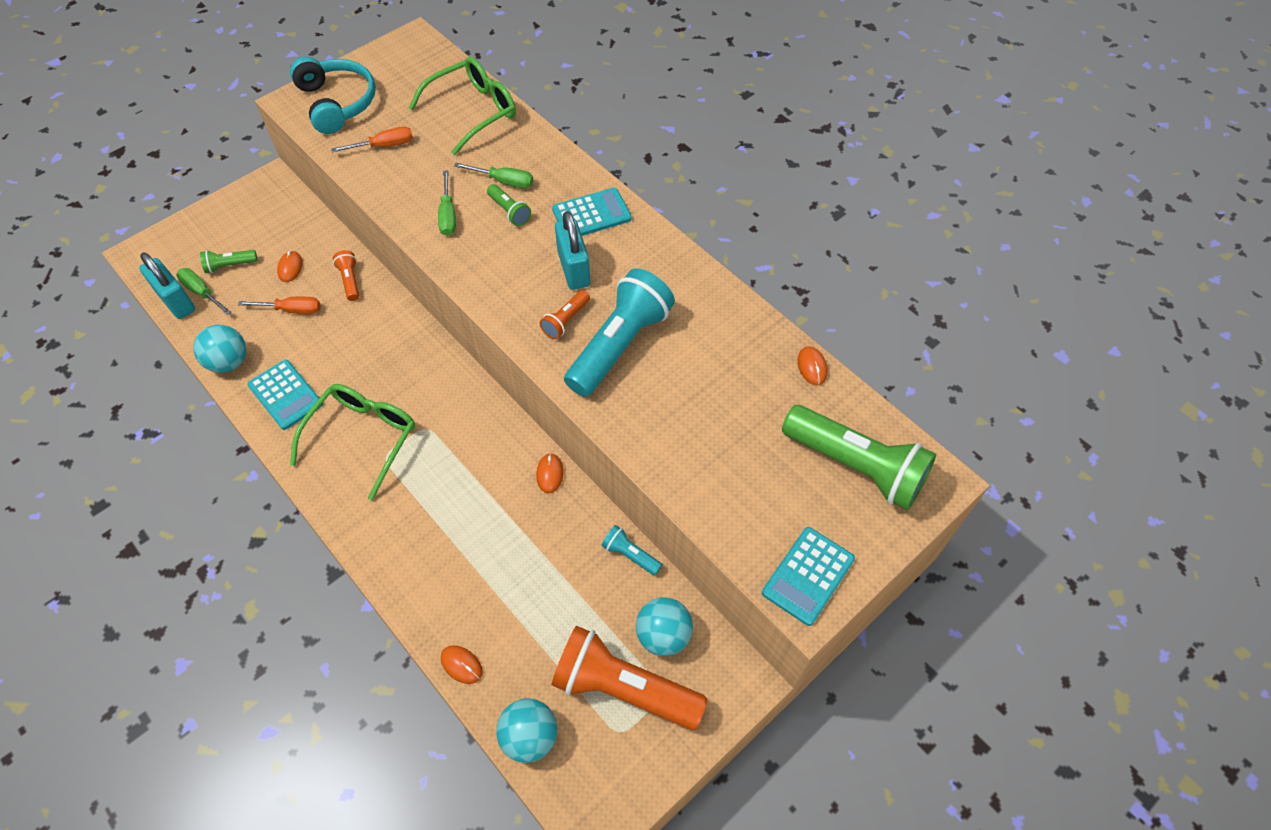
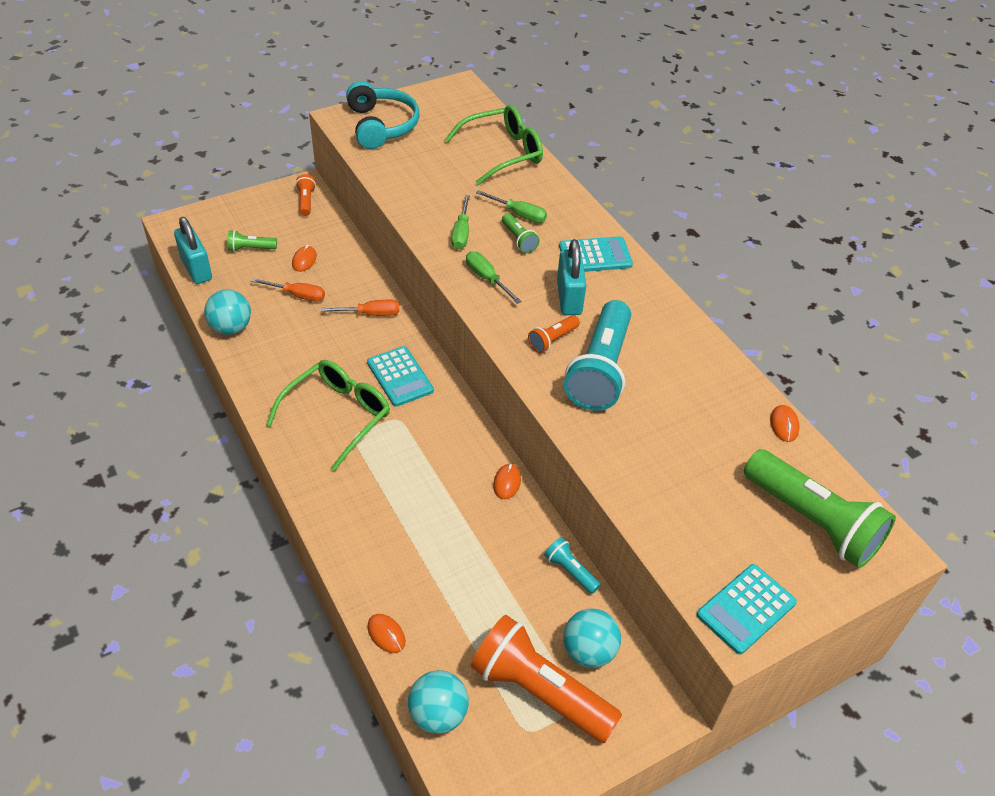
camera: 10 degrees right, 10 degrees down
green screwdriver [176,268,232,315] -> green screwdriver moved to [466,251,522,304]
turquoise calculator [247,360,323,430] -> turquoise calculator moved to [367,346,434,407]
orange screwdriver [331,127,413,153] -> orange screwdriver moved to [321,300,399,316]
orange flashlight [333,250,359,301] -> orange flashlight moved to [295,174,316,216]
turquoise flashlight [564,268,675,397] -> turquoise flashlight turned 150 degrees clockwise [564,300,631,411]

